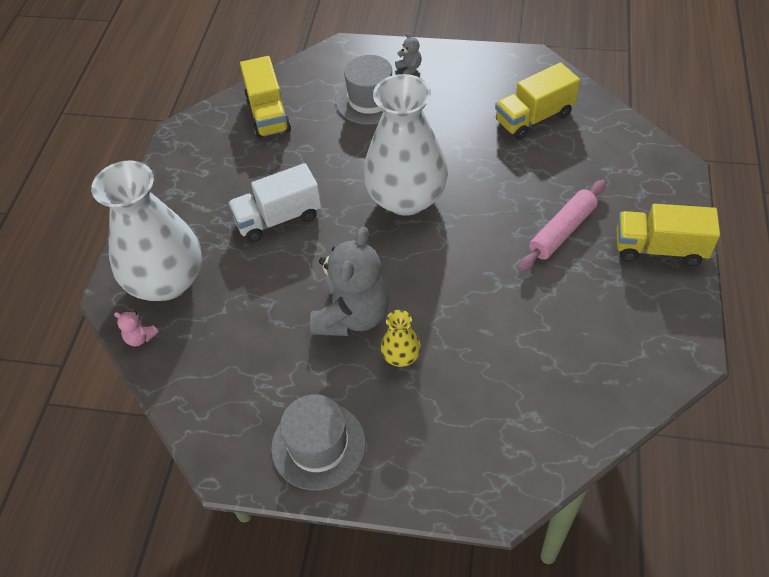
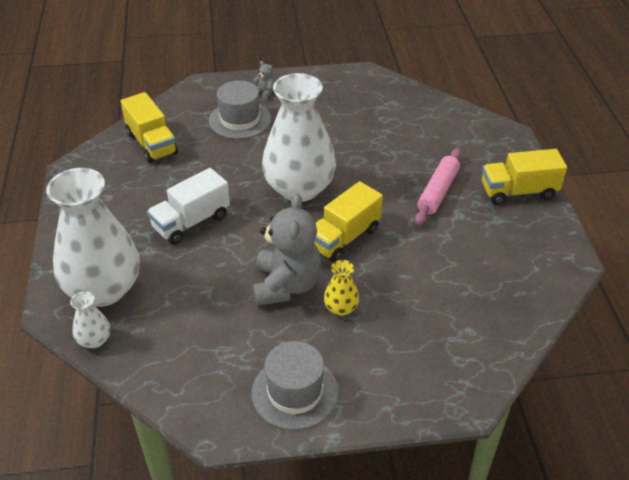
camera: 20 degrees left, 10 degrees down
pink teddy bear [114,311,159,346] -> white vase [70,291,110,348]
yellow truck [495,62,580,140] -> yellow truck moved to [314,181,383,262]

